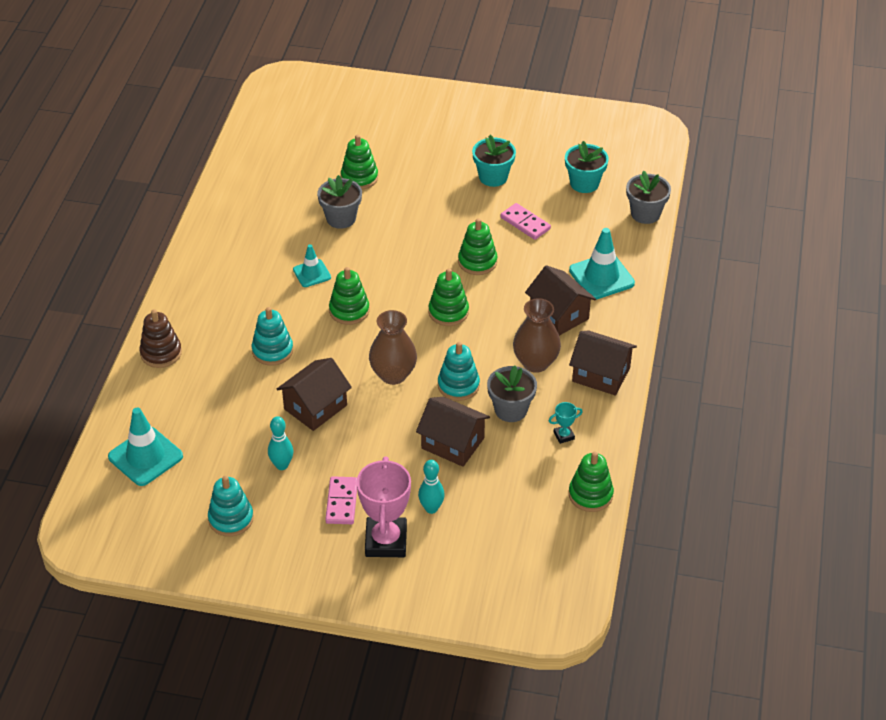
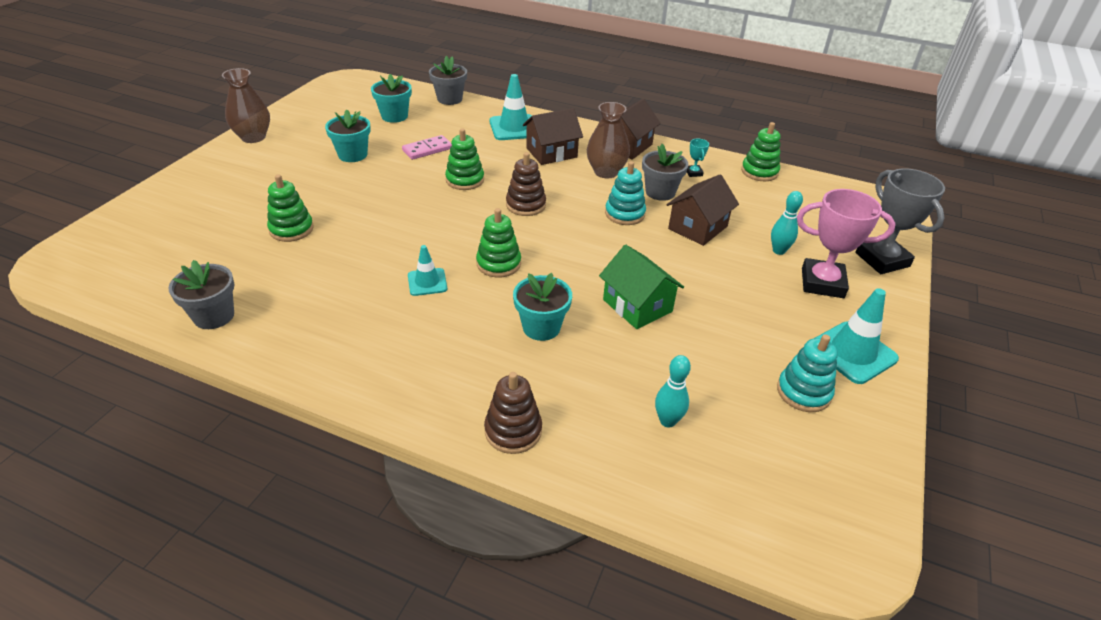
camera: 80 degrees left, 5 degrees down
turquoise traffic cone [108,408,183,486] -> turquoise traffic cone moved to [813,288,899,384]
turquoise stacking toy [252,307,293,366] -> turquoise flower pot [513,273,572,341]
turquoise bowling pin [268,416,293,470] -> turquoise bowling pin moved to [655,355,691,427]
brown house [277,358,352,431] -> green house [599,245,684,329]
grey flower pot [317,175,362,229] -> grey flower pot moved to [168,260,235,329]
pink domino [325,476,357,524] -> none
brown vase [369,310,417,385] -> brown vase moved to [222,68,270,143]
green stacking toy [429,268,469,326] -> brown stacking toy [506,152,546,216]
none -> grey trophy [855,168,945,274]

